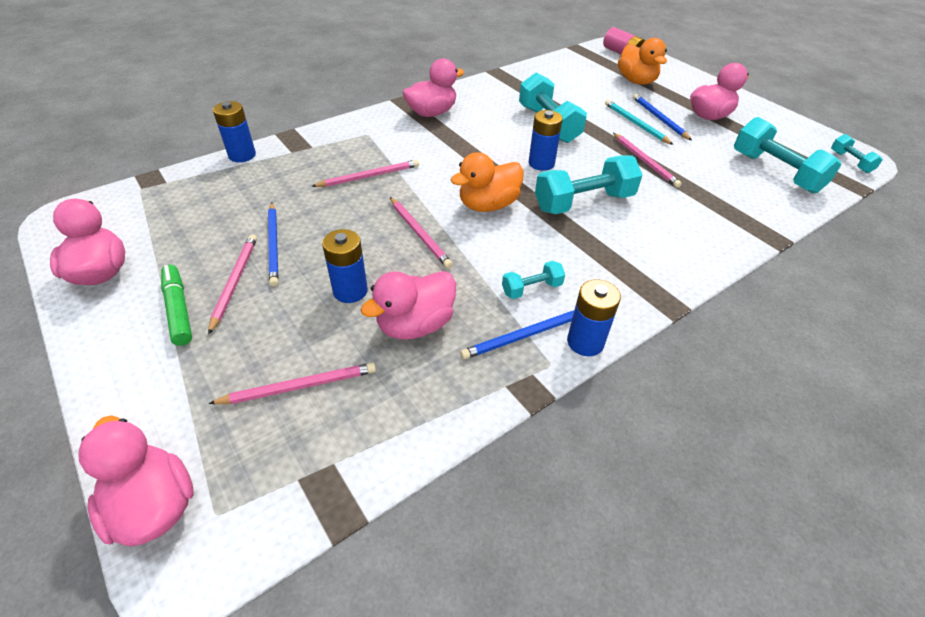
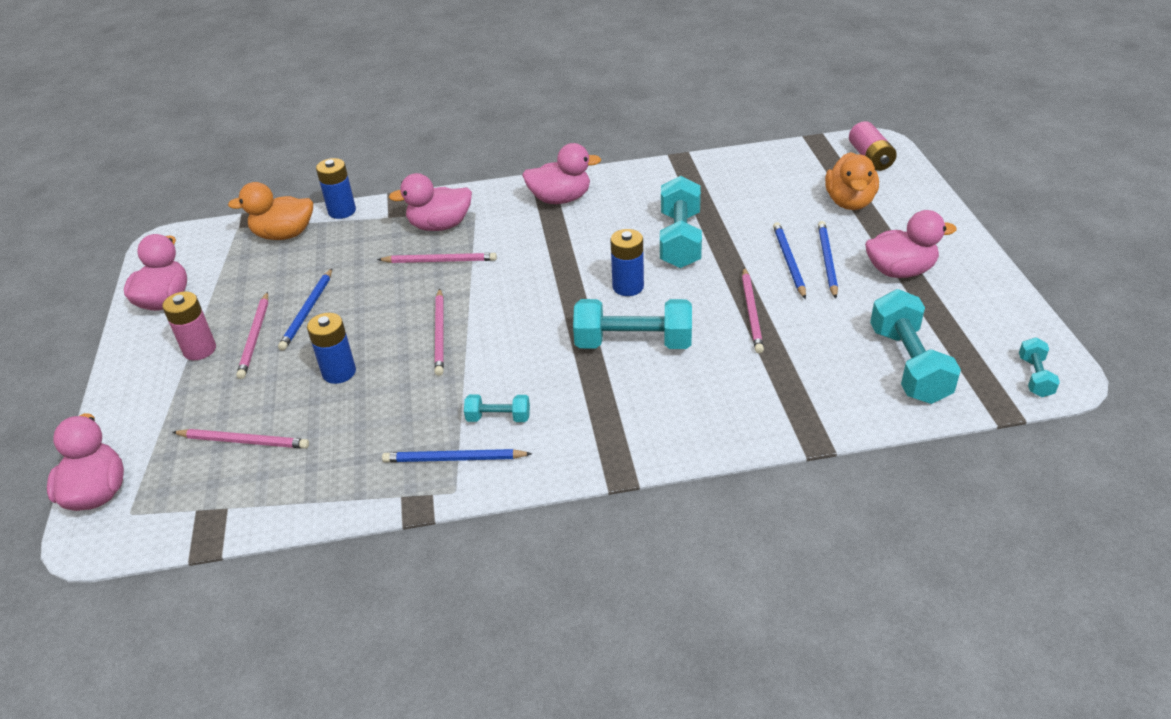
camera: 30 degrees right, 5 degrees down
green marker [161,264,192,346] -> pink battery [162,291,216,360]
pink pencil [208,234,257,335] -> pink pencil turned 150 degrees clockwise [236,292,268,379]
pink duck [361,271,456,339] -> pink duck moved to [389,173,472,231]
orange duck [451,152,524,212] -> orange duck moved to [228,182,313,240]
blue battery [567,279,621,356] -> none
turquoise pencil [605,100,674,145] -> blue pencil [773,222,806,299]

